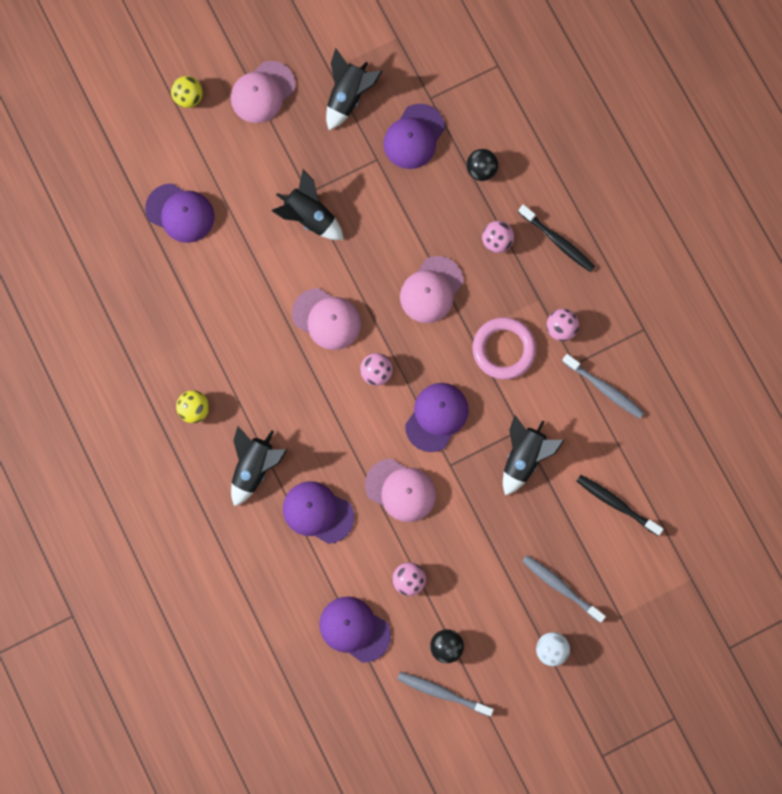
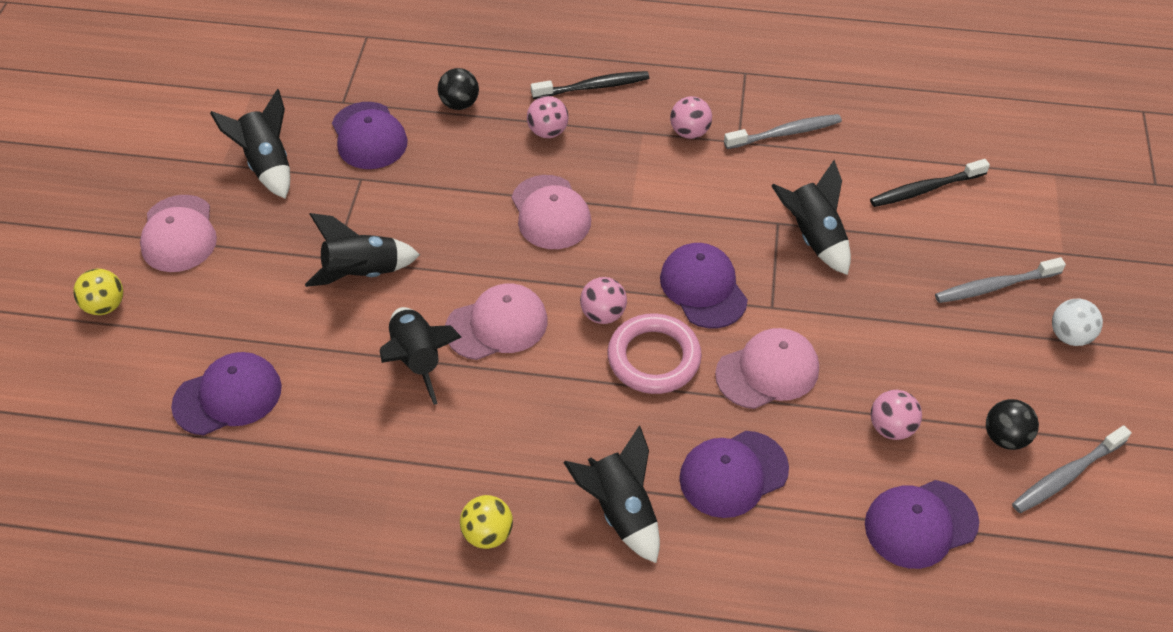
camera: 55 degrees left, 25 degrees down
pink ring [472,317,536,380] -> pink ring moved to [607,314,702,394]
none -> black rocket [380,307,462,405]

